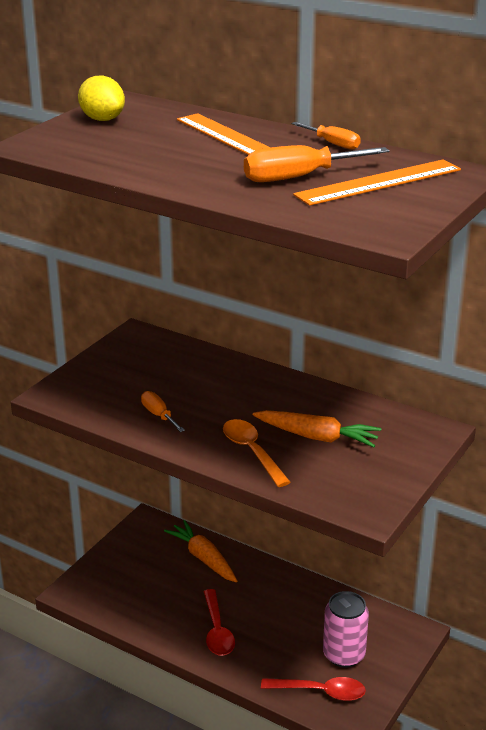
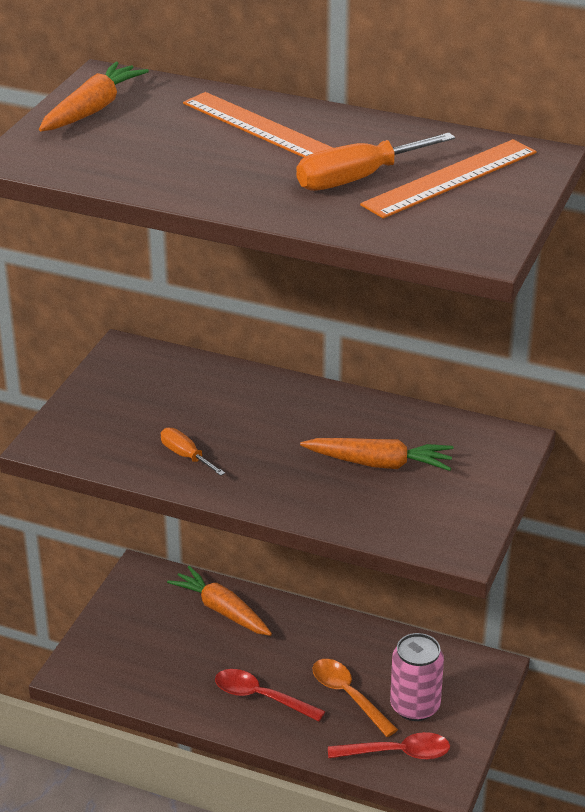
camera: 10 degrees left, 5 degrees up
yellow lemon [78,75,125,121] -> orange carrot [39,62,149,131]
red spoon [204,589,235,656] -> red spoon turned 135 degrees clockwise [215,669,325,721]
orange spoon [223,419,291,487] -> orange spoon moved to [313,659,398,737]
orange screwdriver [292,122,361,150] -> none

